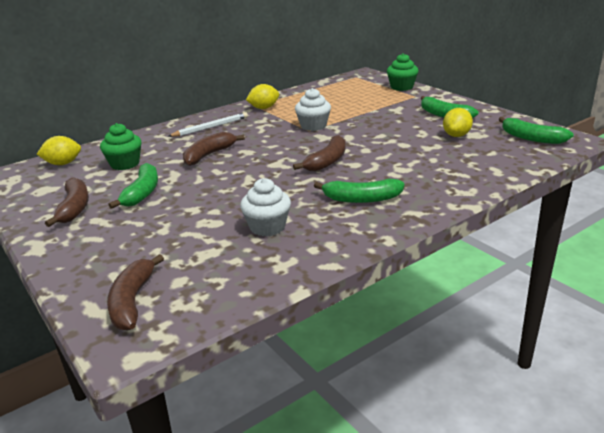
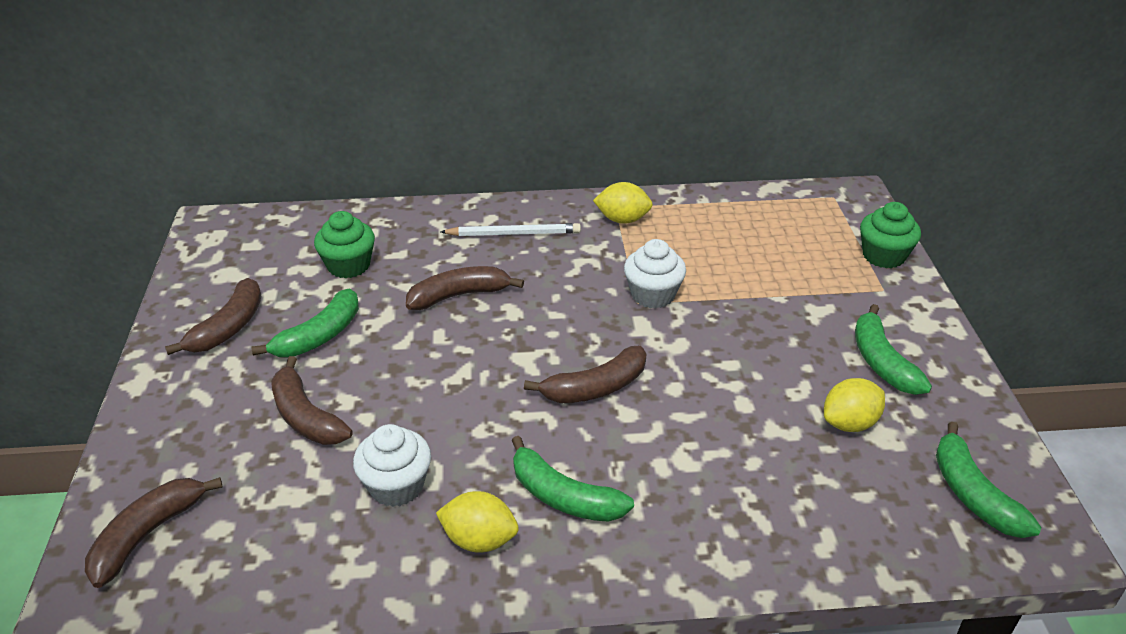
camera: 30 degrees right, 10 degrees up
yellow lemon [37,136,81,165] -> yellow lemon moved to [436,491,519,553]
none -> brown banana [271,356,353,445]

